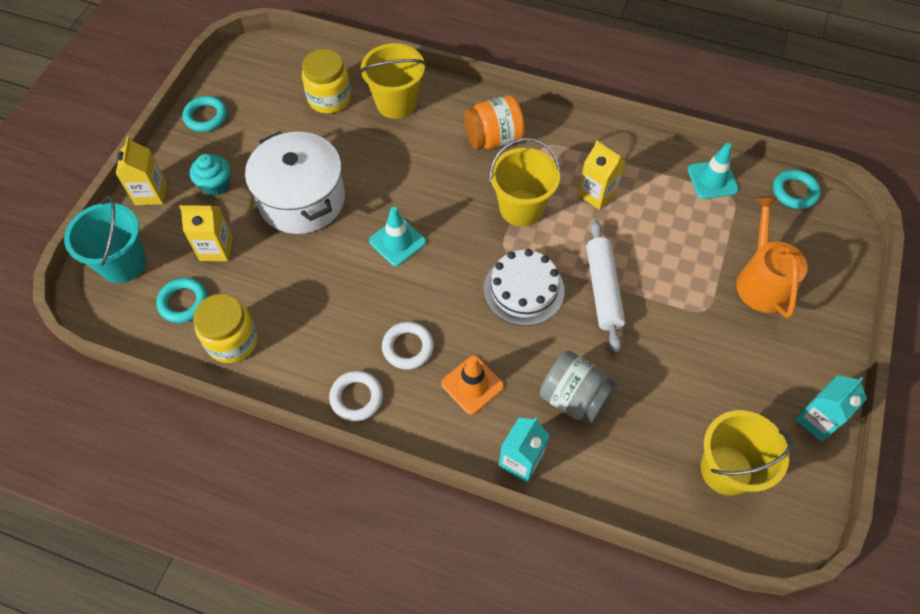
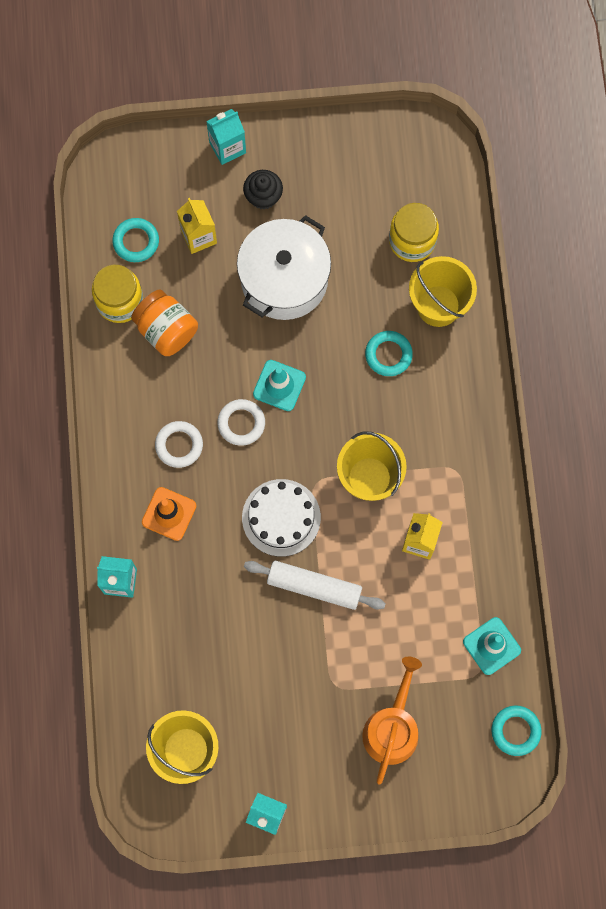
camera: 65 degrees right, 15 degrees up
turquoise bucket [64,196,146,283] -> none
yellow carton [116,136,166,205] -> turquoise carton [206,109,246,165]
turquoise ring [183,96,227,132] -> turquoise ring moved to [365,331,413,376]
turquoise cupcake [190,154,230,196] -> black cupcake [243,170,283,210]
white ring [329,371,383,421] -> white ring moved to [217,399,265,446]
orange jar [464,95,525,150] -> orange jar moved to [131,289,198,356]
grey jar [540,351,617,425] -> none
white rolling pin [586,220,625,352] -> white rolling pin turned 45 degrees clockwise [244,561,386,610]
orange watering can [736,196,808,318] -> orange watering can turned 45 degrees counterclockwise [362,657,422,785]

